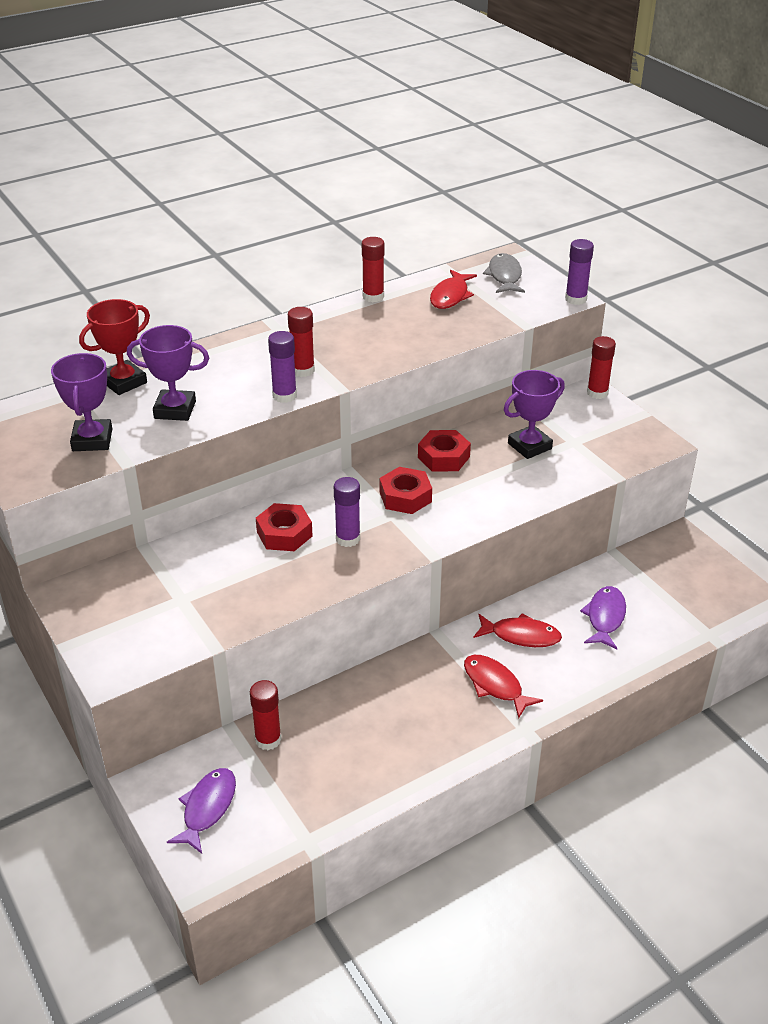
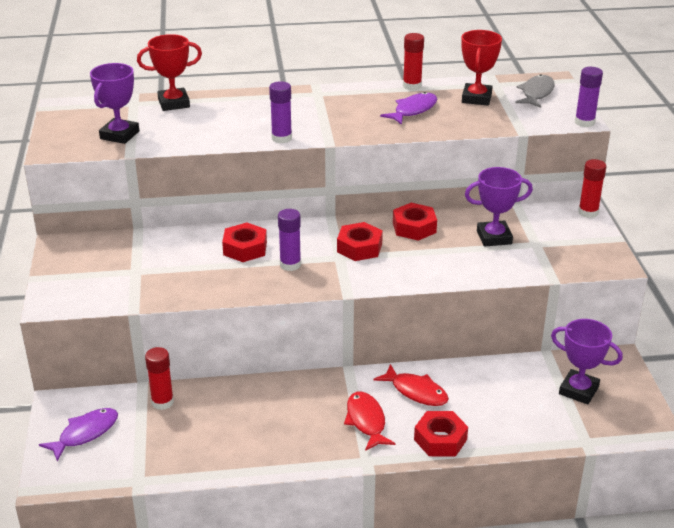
camera: 25 degrees right, 5 degrees down
purple trophy [127,325,209,421] -> purple trophy moved to [551,319,623,404]
red glue stick [288,307,315,377] -> none
red fish [430,269,477,309] -> red trophy [461,30,502,105]
purple fish [580,586,626,649] -> purple fish moved to [380,92,437,125]
none -> red nut [414,411,468,456]

